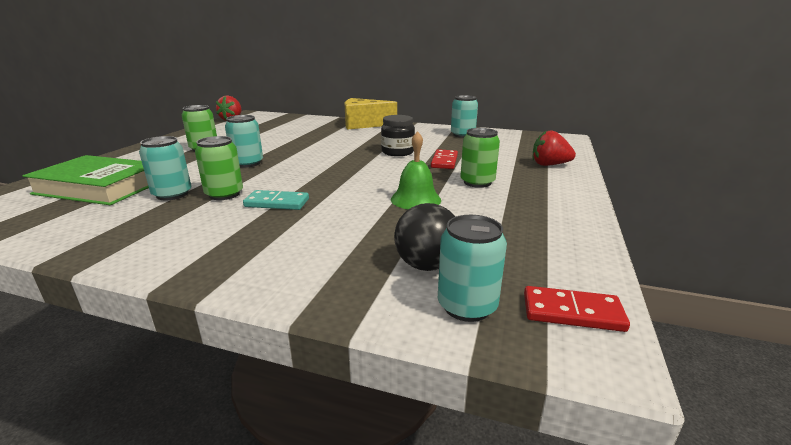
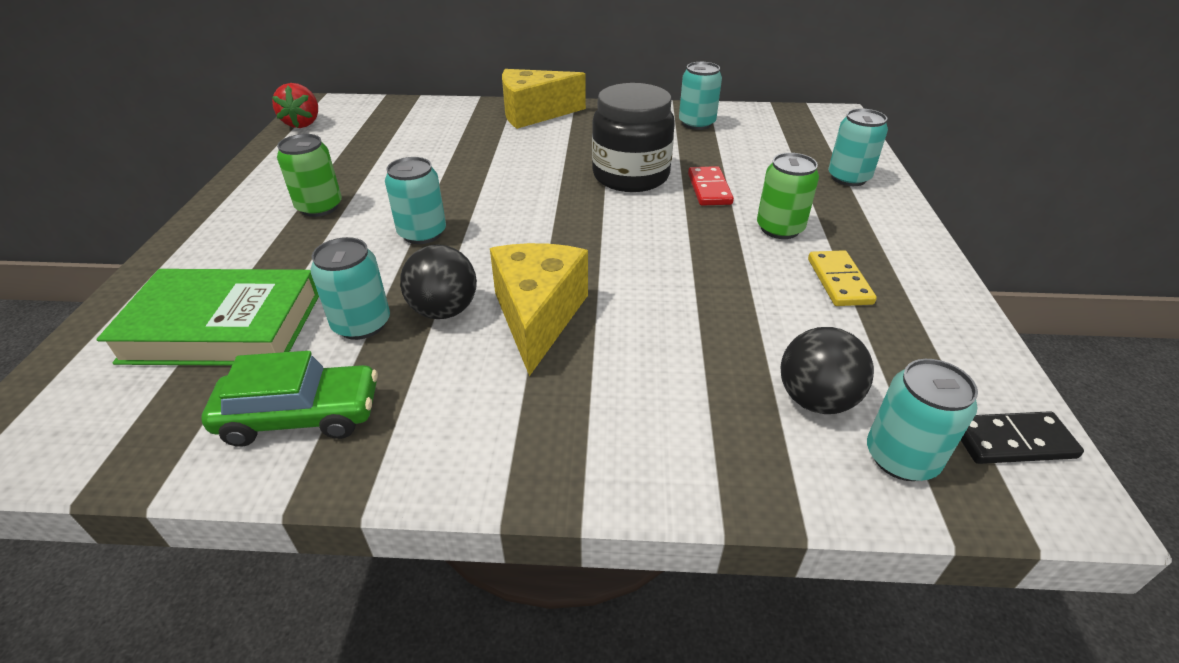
camera: 15 degrees left, 15 degrees up
green can [195,136,243,200] -> black ball [400,245,477,319]
turquoise domino [243,190,309,210] -> yellow cheese [490,243,588,376]
black jar [381,115,415,156] -> black jar [592,83,675,192], size x1.57
green bell [391,131,441,210] -> none
red domino [524,286,630,332] -> black domino [961,411,1084,464]
red strawberry [533,131,576,166] -> turquoise can [828,108,888,186]
none -> green car [201,351,378,447]
none -> yellow domino [808,250,877,306]

